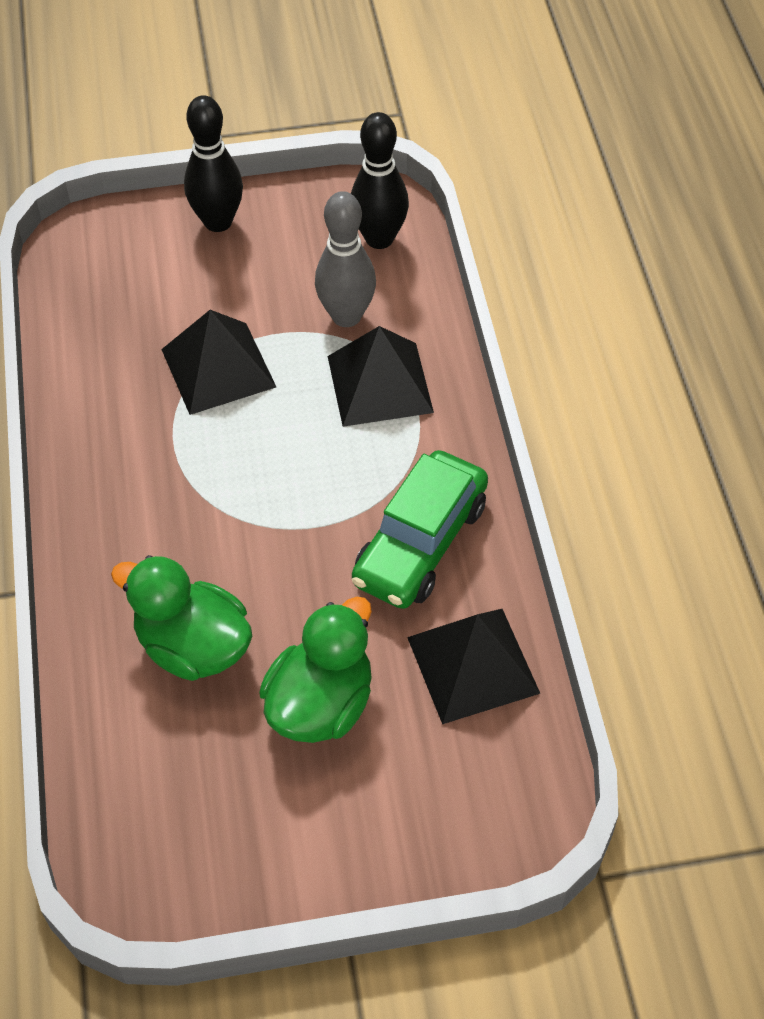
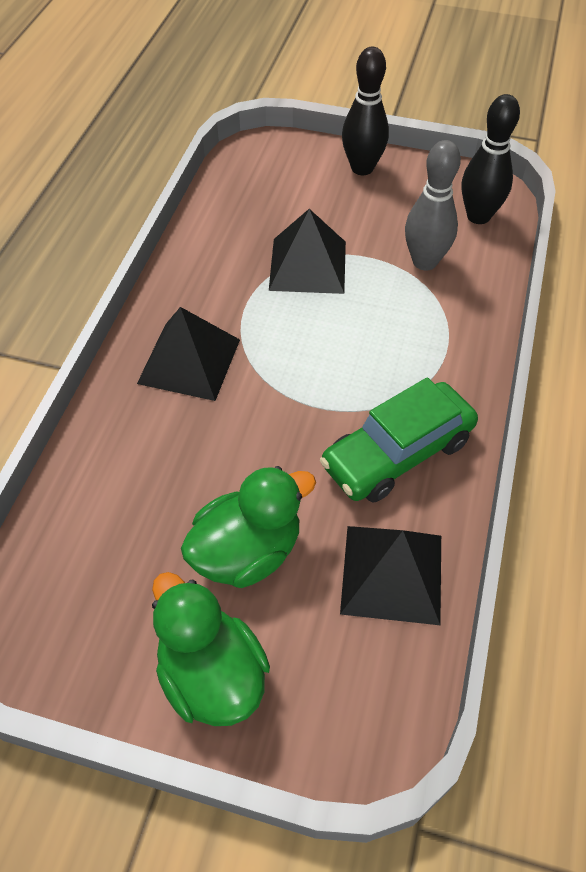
camera: 25 degrees right, 0 degrees up
green duck [111,555,252,681] -> green duck moved to [152,572,270,726]
black pyramid [328,326,434,427] -> black pyramid moved to [137,307,240,401]

